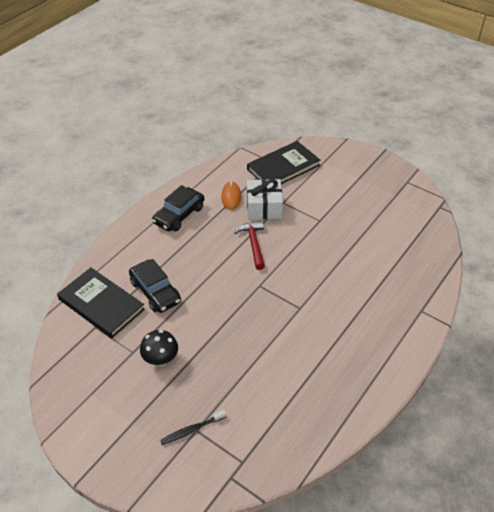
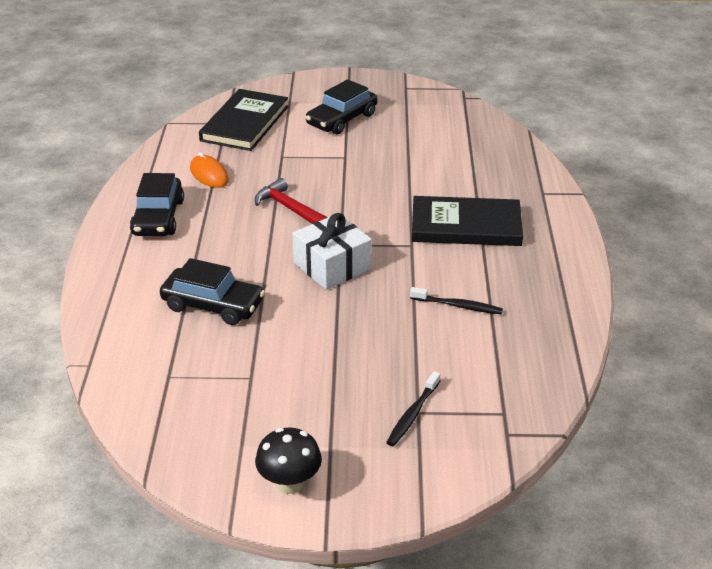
camera: 35 degrees left, 10 degrees down
black book [57,267,145,338] -> black book moved to [412,196,523,246]
black mushroom [140,330,178,367] -> black mushroom moved to [255,427,322,494]
white gift [247,179,283,219] -> white gift moved to [292,213,372,290]
none -> black car [306,79,378,135]
none -> black toothbrush [410,287,503,314]

